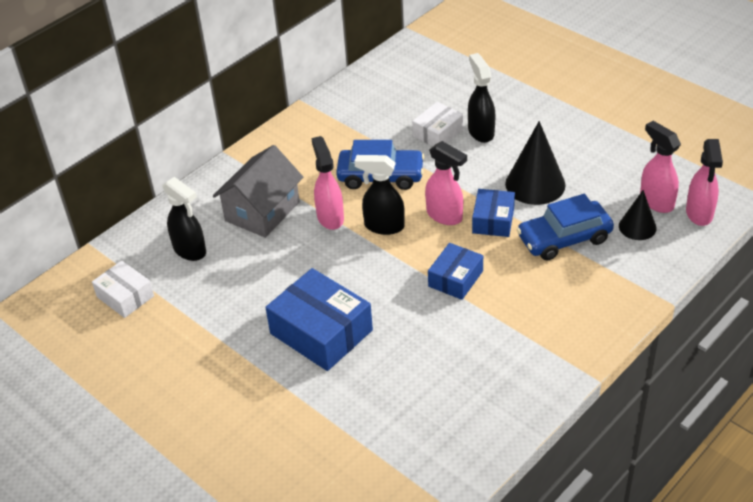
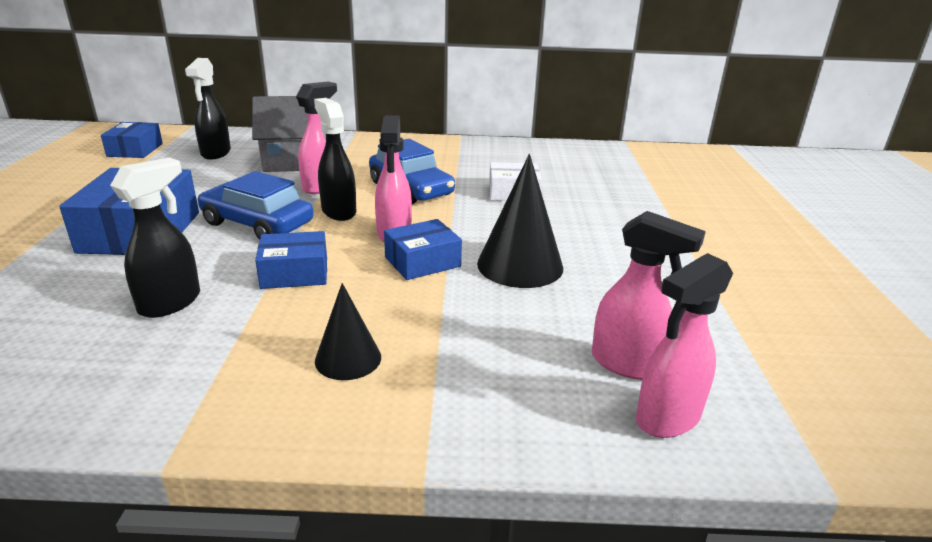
camera: 45 degrees right, 15 degrees down
white box [92,261,154,318] -> blue box [101,122,163,158]
black spray bottle [468,53,496,143] -> black spray bottle moved to [110,157,200,318]
blue car [517,194,614,261] -> blue car moved to [198,171,314,239]
black cone [619,190,657,240] -> black cone moved to [315,283,381,380]
pink spray bottle [640,121,681,213] -> pink spray bottle turned 105 degrees clockwise [592,211,706,380]

